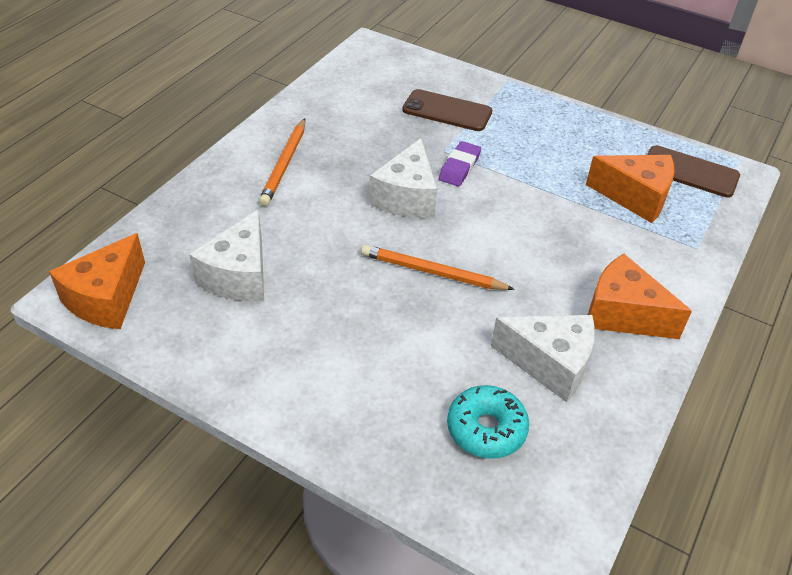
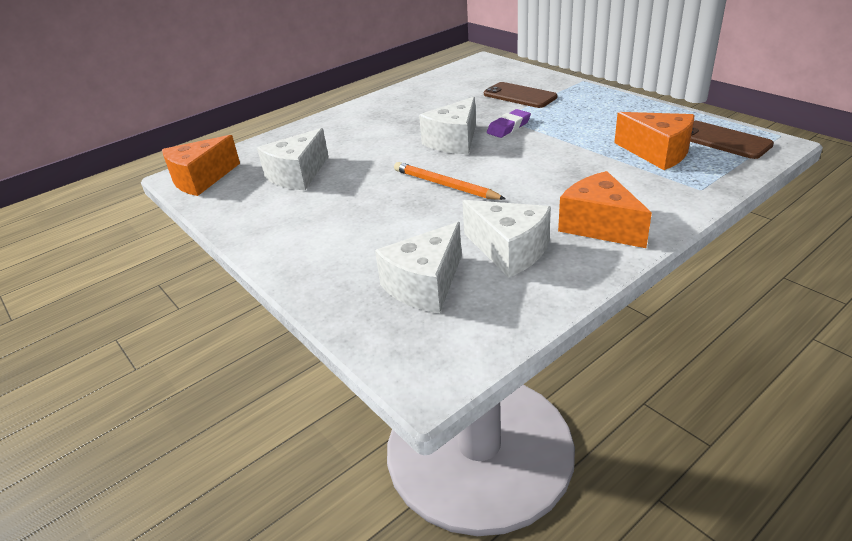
camera: 25 degrees right, 10 degrees down
orange pencil [259,119,305,206] -> none
turquoise donut [447,385,529,459] -> white cheese [375,222,462,313]

